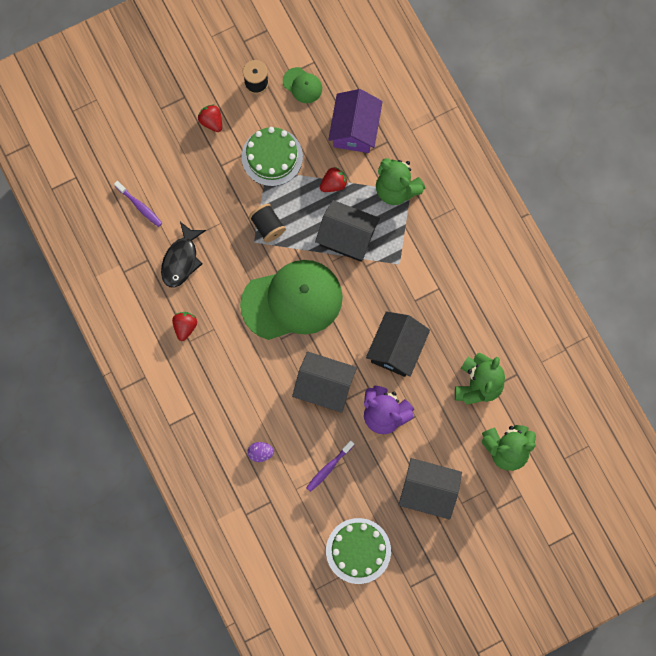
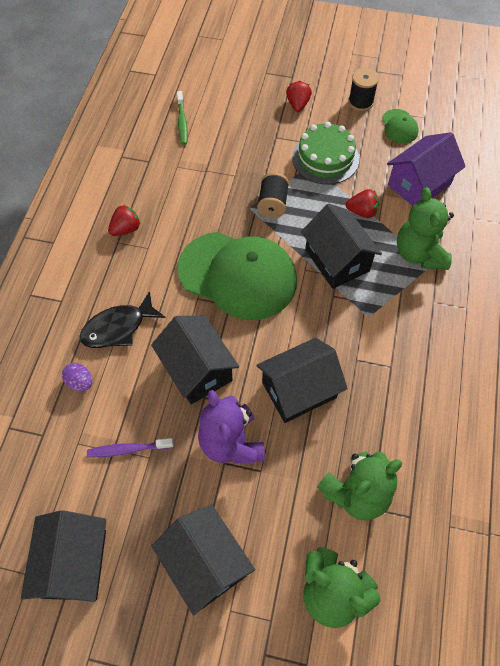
camera: 40 degrees right, 15 degrees down
purple toothbrush [114,181,162,227] -> green toothbrush [177,91,188,145]
black fish [161,222,206,288] -> black fish moved to [79,291,166,348]
green cake [326,518,391,584] -> black house [21,510,106,602]

